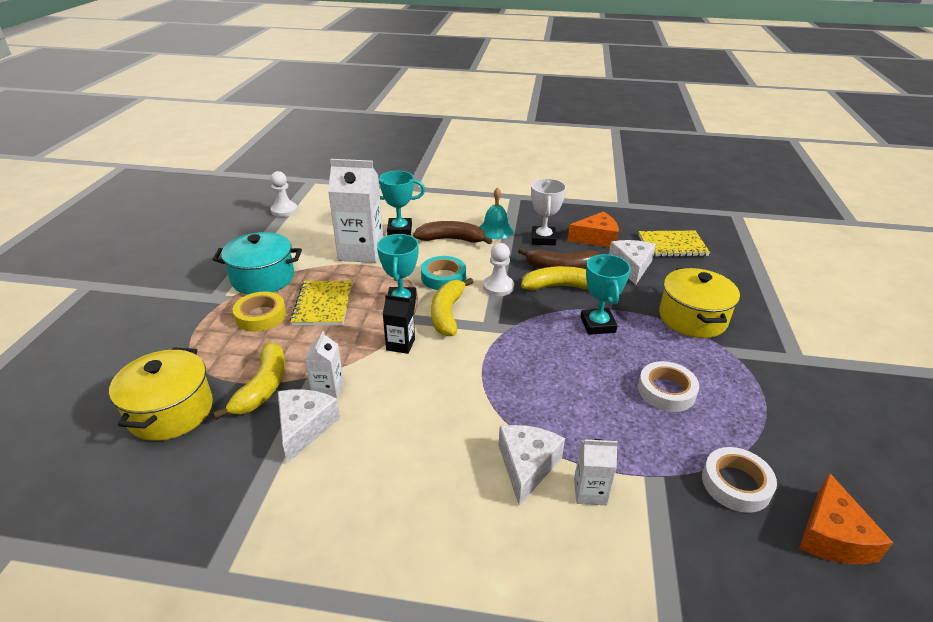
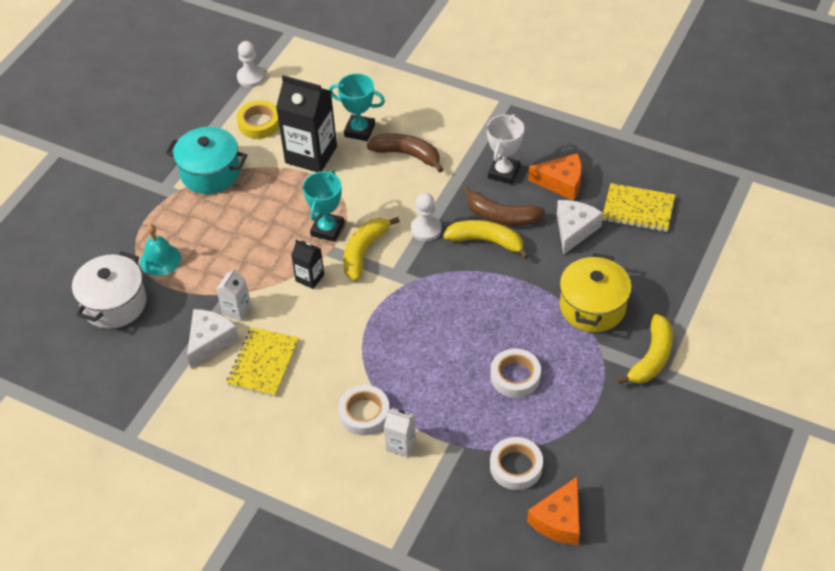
camera: 20 degrees right, 15 degrees up
yellow pot [109,347,213,441] -> white pot [72,251,146,329]
yellow banana [213,342,285,420] -> yellow banana moved to [617,314,673,384]
yellow tape [233,292,286,332] -> yellow tape moved to [237,100,279,139]
yellow notebook [290,281,352,325] -> yellow notebook moved to [226,327,299,397]
white carton [328,159,383,263] -> black carton [276,75,337,172]
turquoise tape [421,256,466,290] -> none
turquoise bell [480,187,513,239] -> turquoise bell moved to [140,224,181,276]
white cheese [498,425,565,506] -> white tape [338,385,390,436]
turquoise trophy [581,254,631,335] -> none

